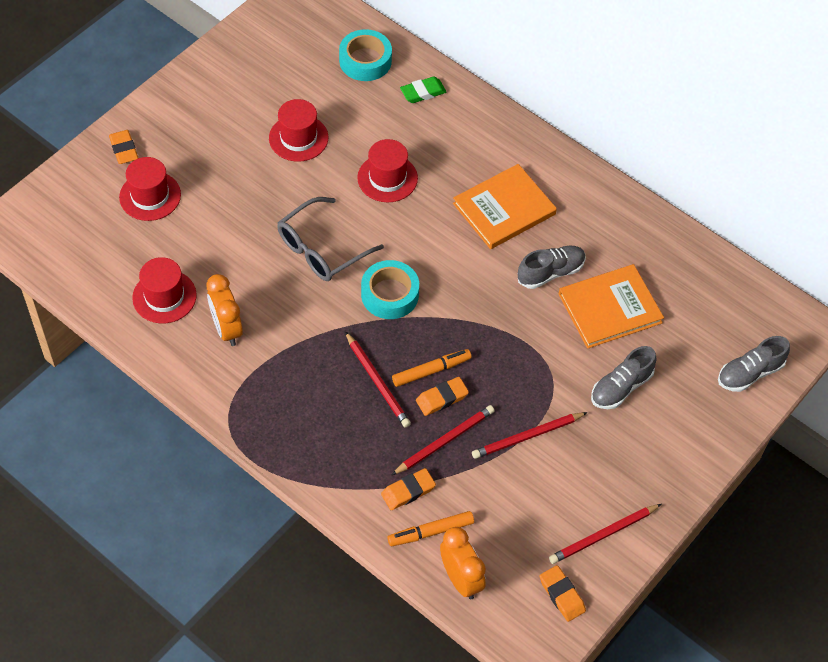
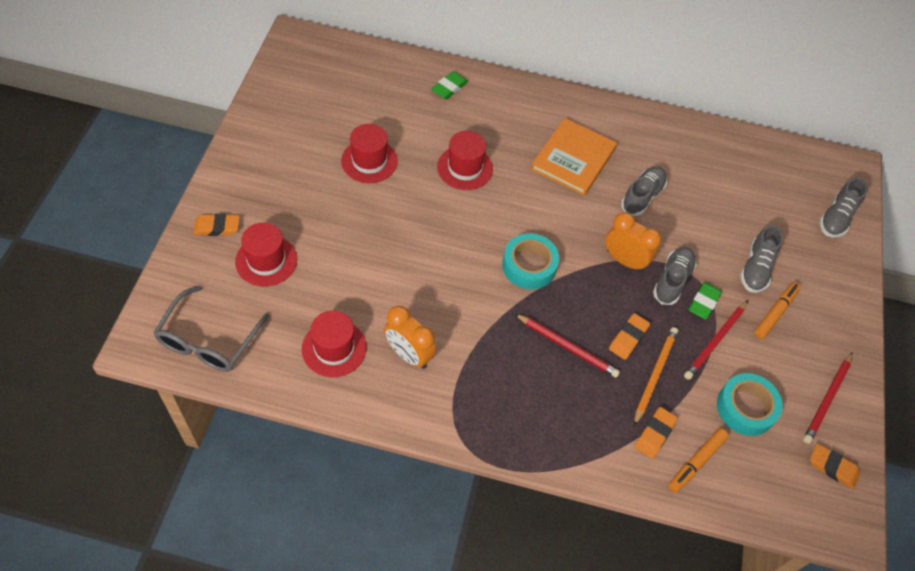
camera: 30 degrees left, 0 degrees up
orange eraser [109,130,138,164] -> orange eraser turned 45 degrees counterclockwise [193,214,240,236]
grey glasses [277,197,384,281] -> grey glasses moved to [153,285,269,372]
turquoise tape [339,29,392,81] -> turquoise tape moved to [717,373,783,436]
orange marker [392,349,472,387] -> orange marker moved to [754,282,801,339]
red pencil [392,405,494,475] -> orange pencil [634,327,678,426]
orange clock [440,527,486,599] -> orange clock moved to [605,212,662,272]
orange book [559,264,664,349] -> none
none -> grey shoe [653,247,697,305]
none -> green eraser [689,282,722,320]

